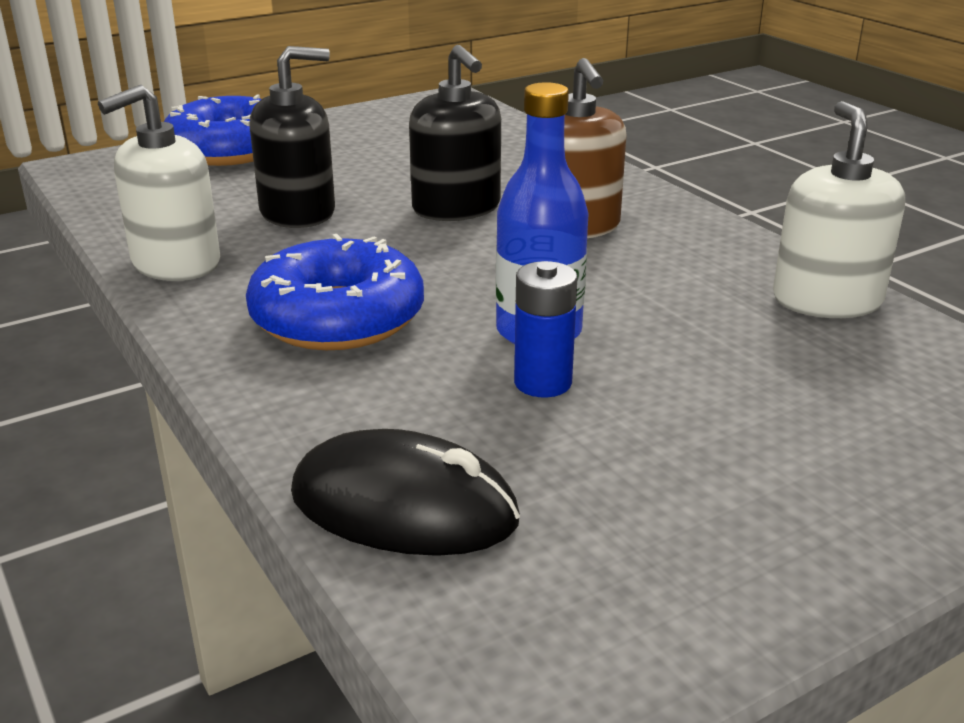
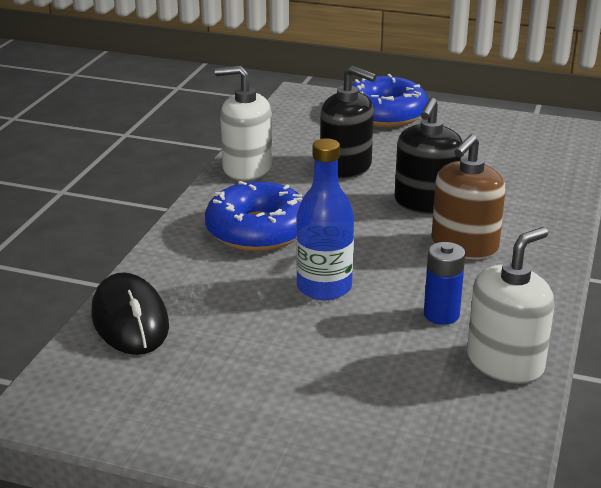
camera: 50 degrees right, 0 degrees up
blue battery [514,261,577,398] -> blue battery moved to [424,242,465,325]

